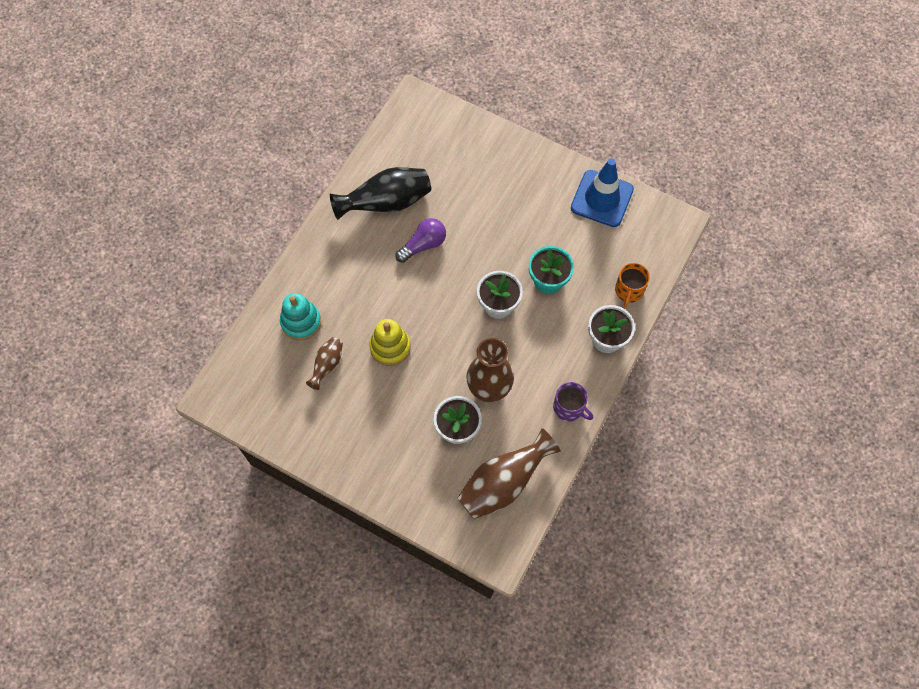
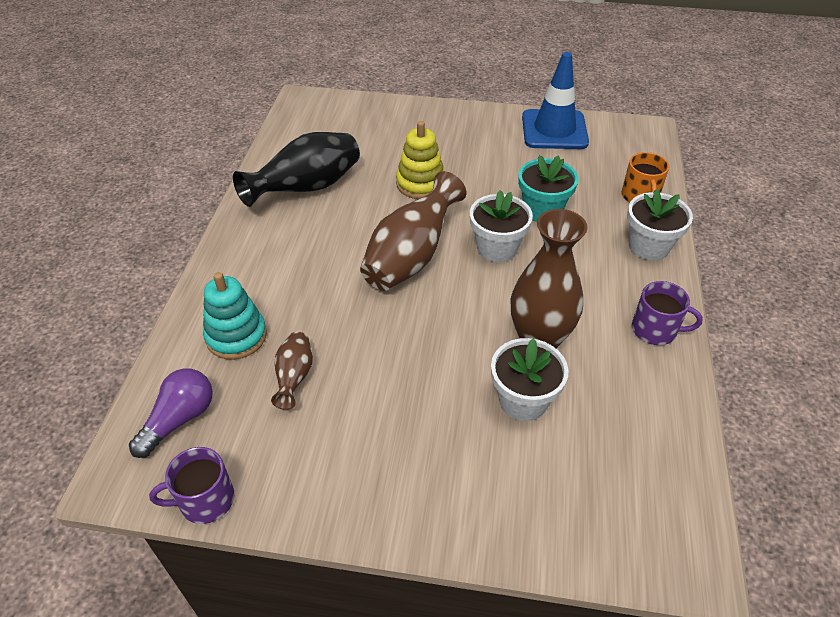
camera: 20 degrees left, 20 degrees down
yellow stacking toy [369,319,411,366] -> yellow stacking toy moved to [396,121,444,199]
purple light bulb [395,218,446,263] -> purple light bulb moved to [129,369,213,458]
brown vase [458,428,561,519] -> brown vase moved to [360,171,466,291]
none -> purple mug [149,447,234,524]

